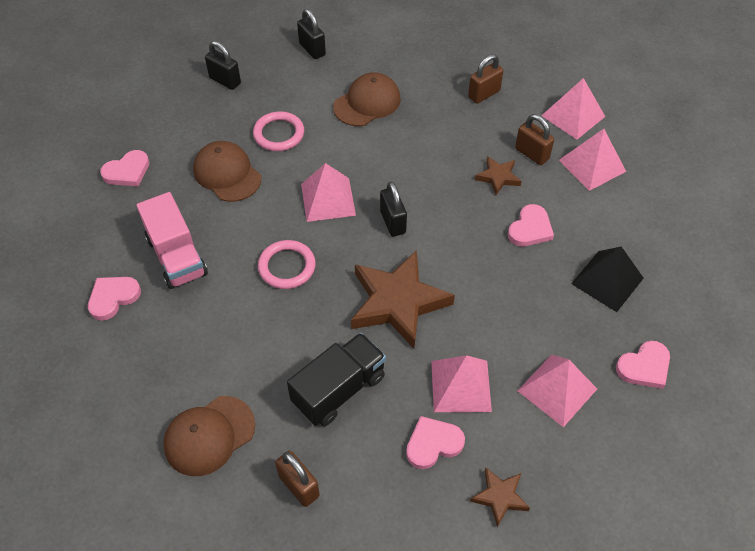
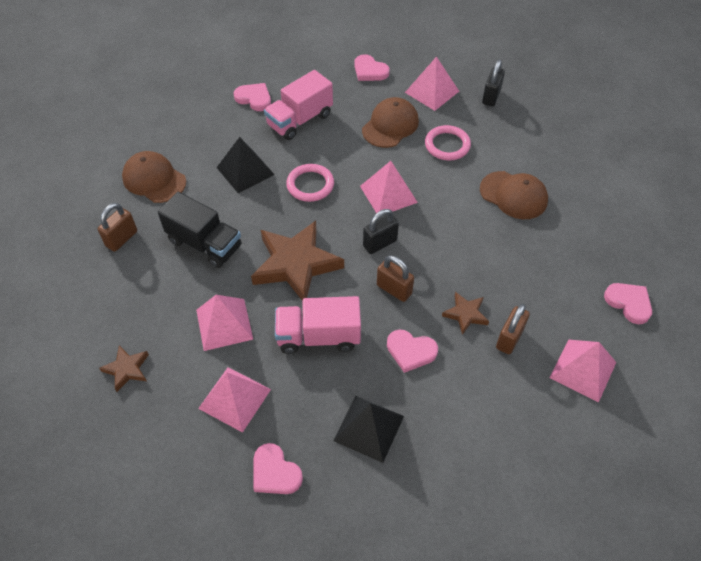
camera: 75 degrees right, 0 degrees up
black padlock [297,9,326,59] -> none
pink heart [406,416,465,469] -> pink heart moved to [604,283,652,324]
brown padlock [468,54,504,104] -> brown padlock moved to [377,255,414,302]
pink pyramid [559,129,626,191] -> pink pyramid moved to [405,57,459,111]
none -> black pyramid [216,137,275,193]
none -> pink truck [275,296,361,354]

